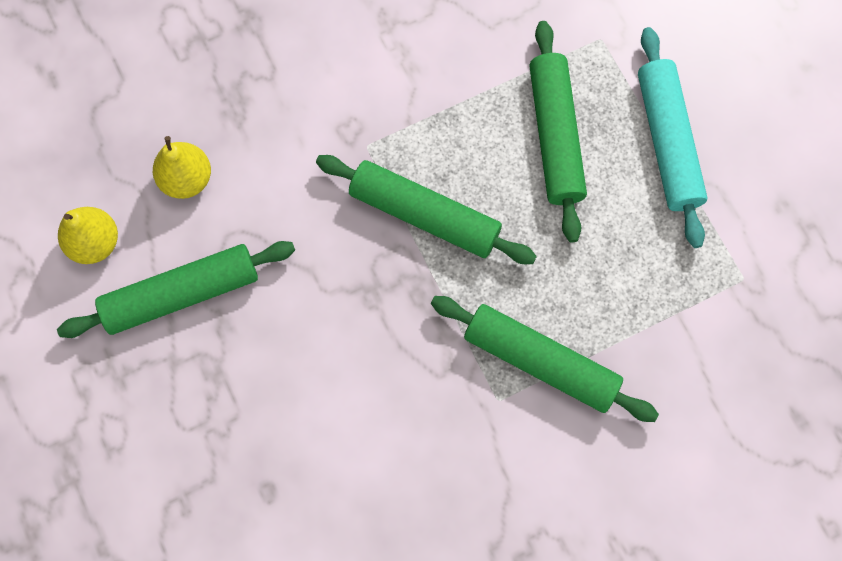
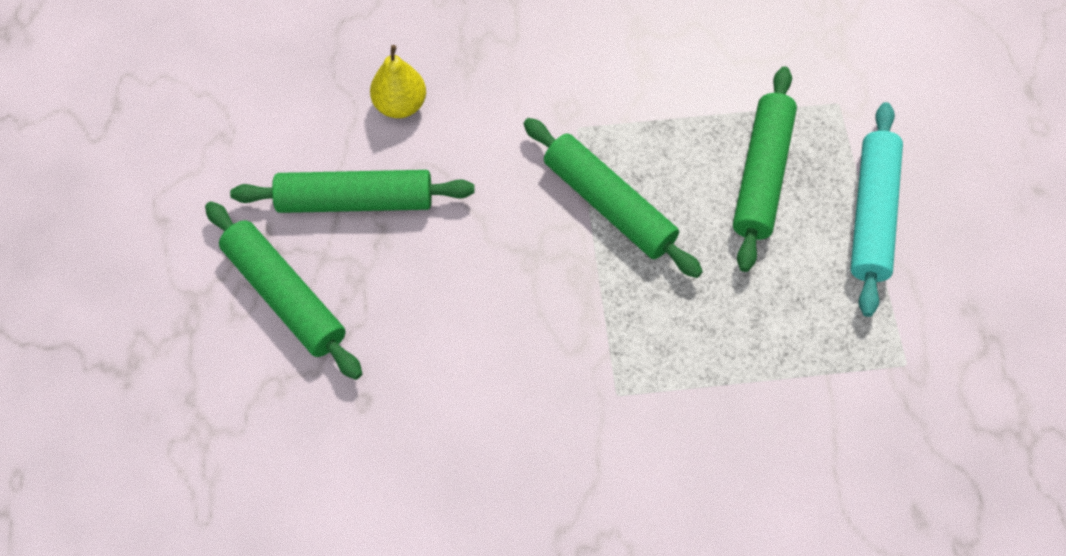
camera: 20 degrees right, 10 degrees down
yellow pear [58,207,118,264] -> none
green rolling pin [431,296,659,422] -> green rolling pin moved to [205,201,362,380]

